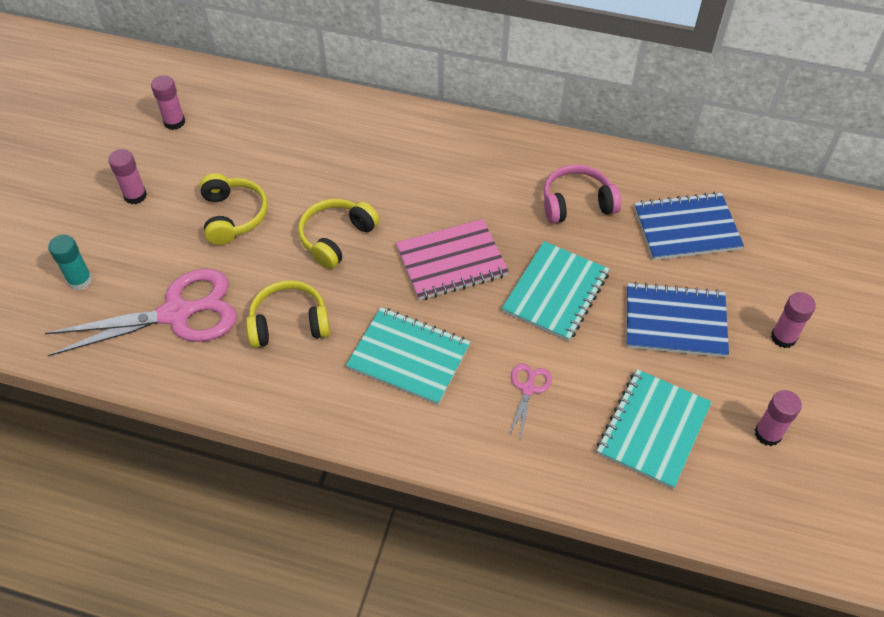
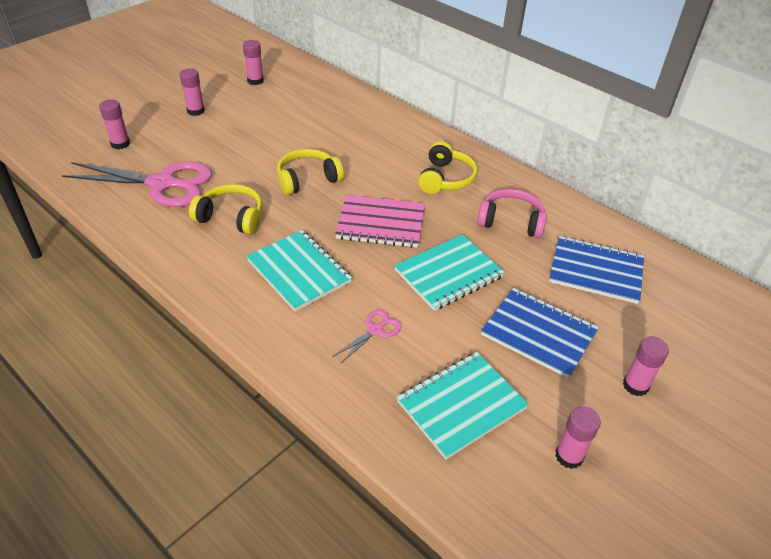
camera: 25 degrees right, 10 degrees down
turquoise glue stick [48,235,93,291] -> pink glue stick [99,99,130,149]
yellow headphones [200,173,268,245] -> yellow headphones moved to [418,141,477,194]

